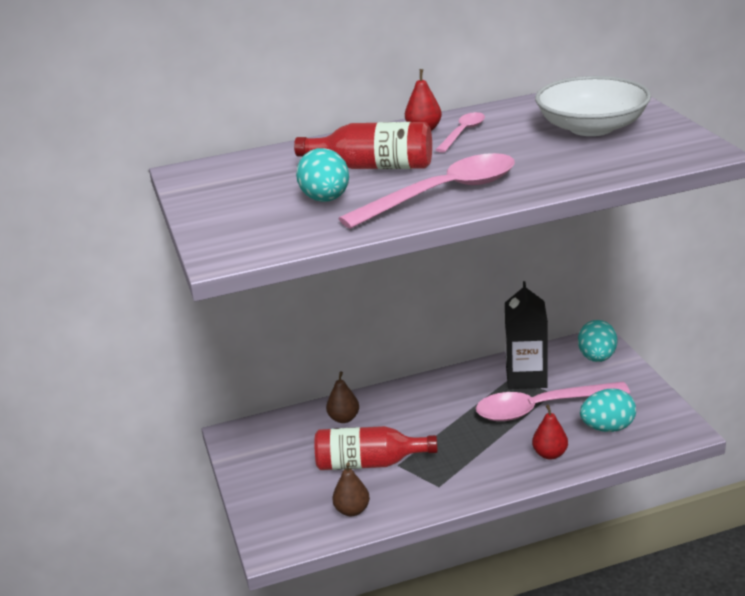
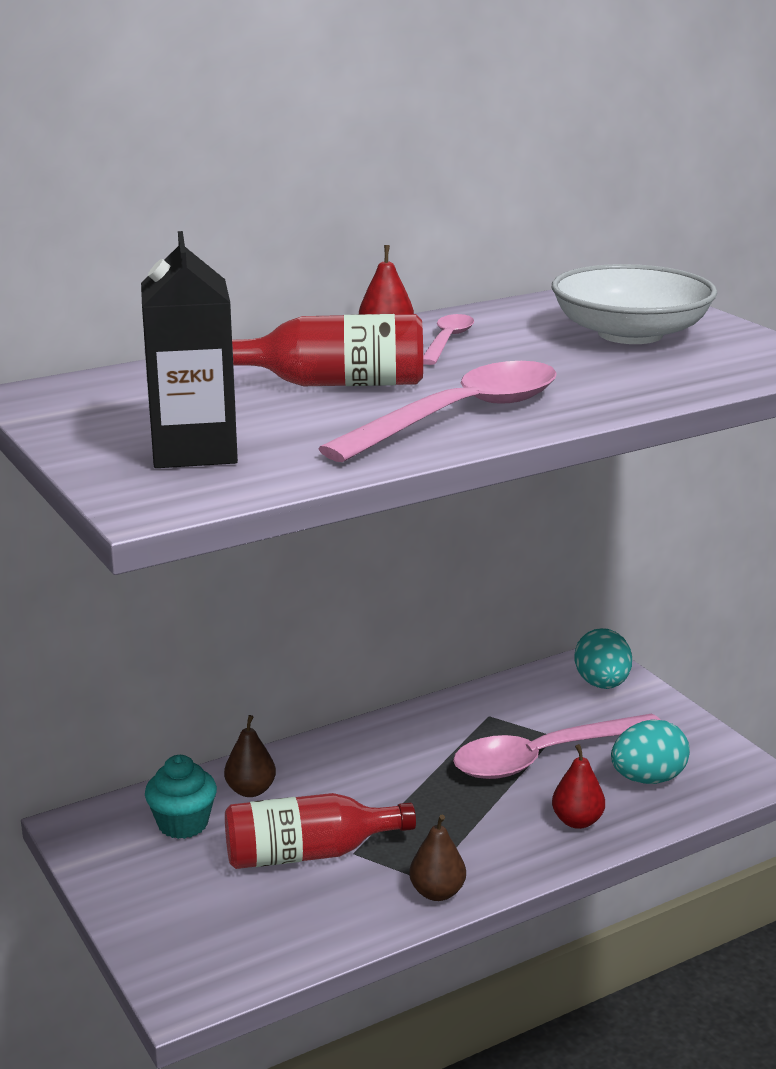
camera: 15 degrees left, 5 degrees down
turquoise egg [296,148,349,202] -> none
brown pear [332,462,370,516] -> brown pear moved to [409,815,466,901]
black carton [505,281,548,389] -> black carton moved to [141,231,238,468]
none -> turquoise cupcake [145,755,217,839]

